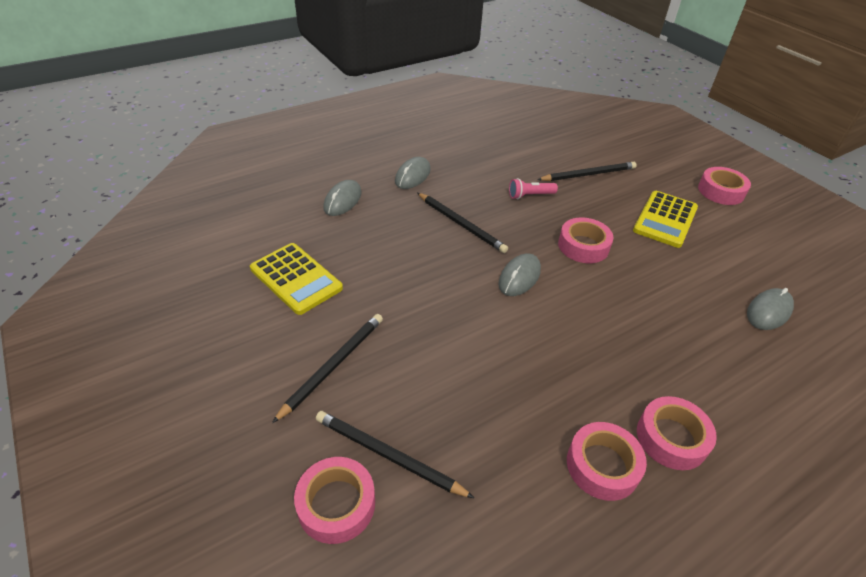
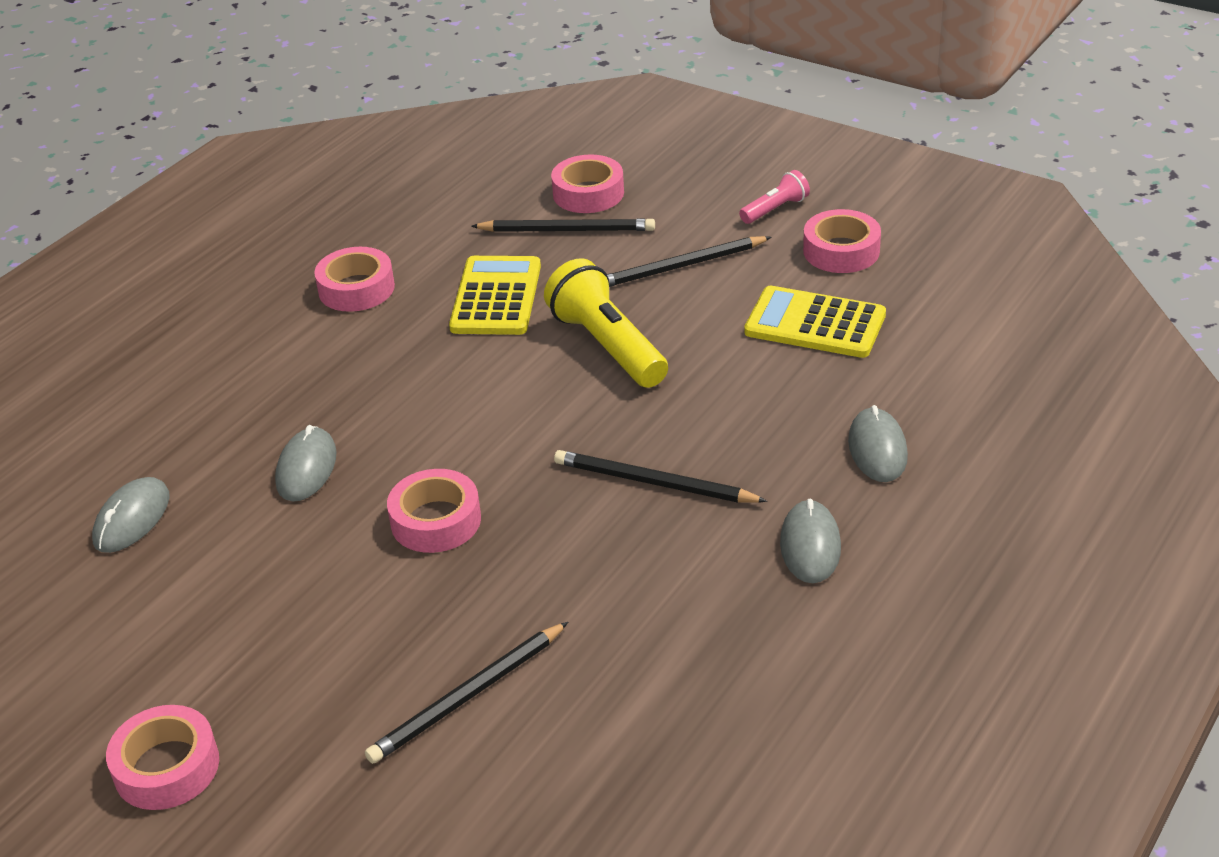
camera: 160 degrees right, 5 degrees down
black pencil [272,314,383,423] -> black pencil turned 60 degrees clockwise [607,236,771,287]
grey mouse [498,253,541,296] -> grey mouse moved to [275,425,337,502]
pink flashlight [509,178,558,199] -> pink flashlight moved to [739,170,810,224]
yellow calculator [633,191,698,248] -> yellow calculator moved to [449,256,541,335]
pink tape [637,396,717,470] -> pink tape moved to [803,209,881,273]
none -> yellow flashlight [544,258,668,388]

